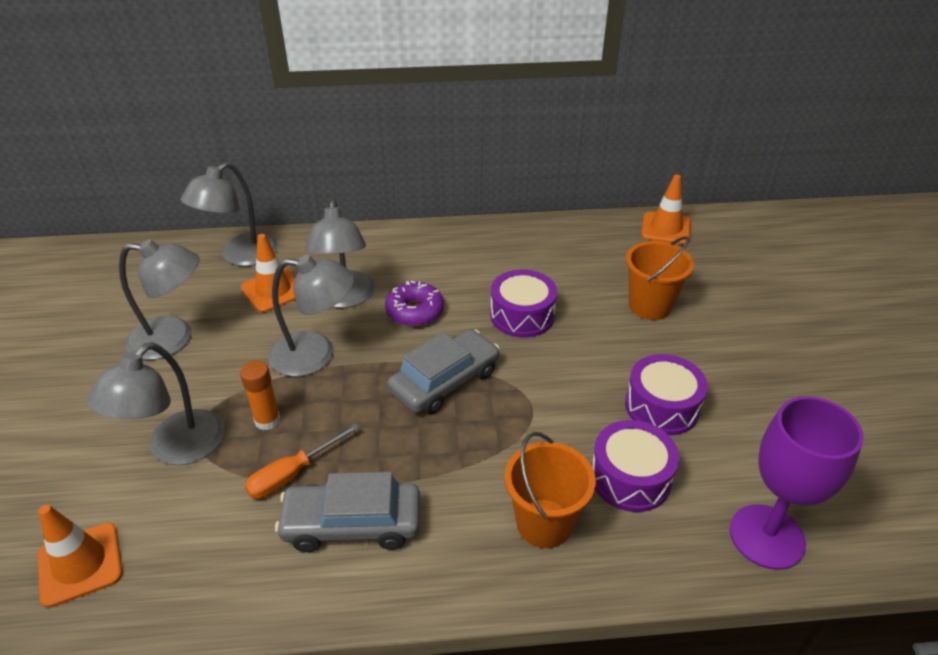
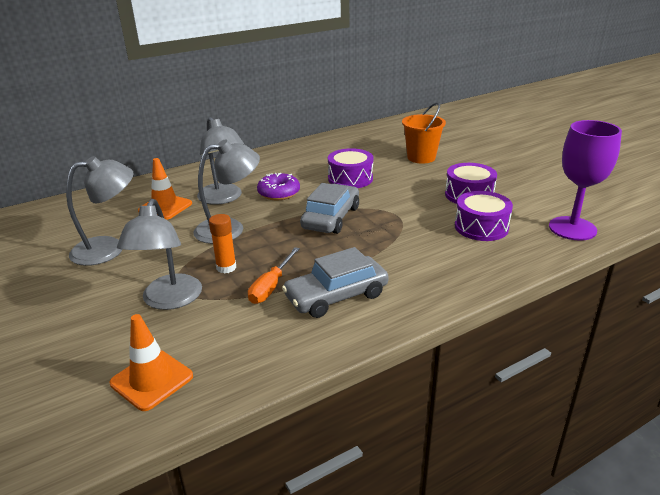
camera: 25 degrees left, 10 degrees down
grey lamp [181,162,278,266] -> none
orange bucket [505,432,596,548] -> none
orange traffic cone [641,174,691,245] -> none

